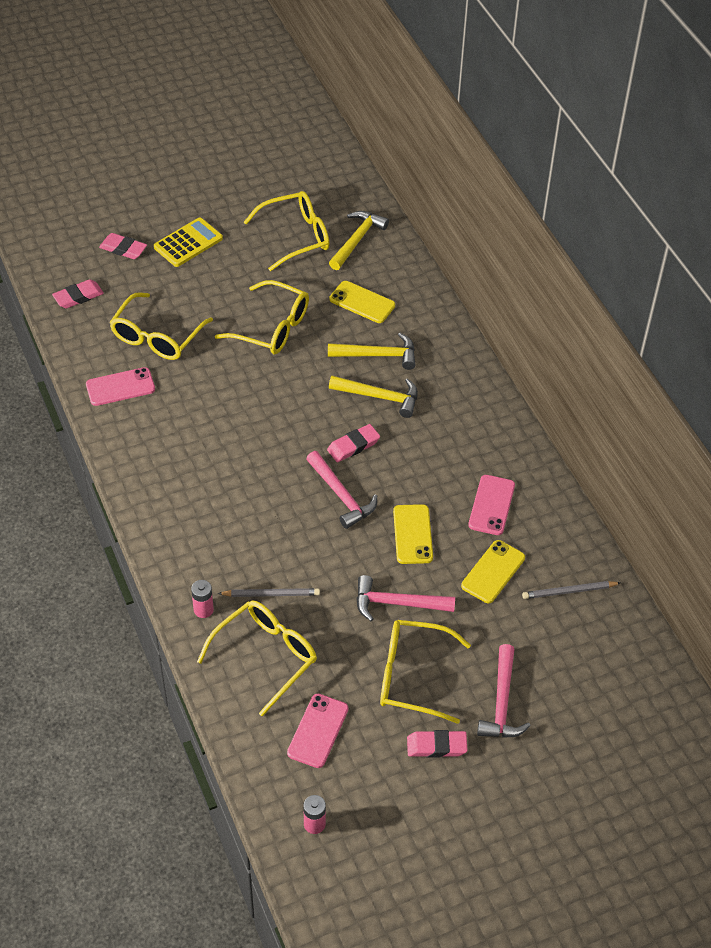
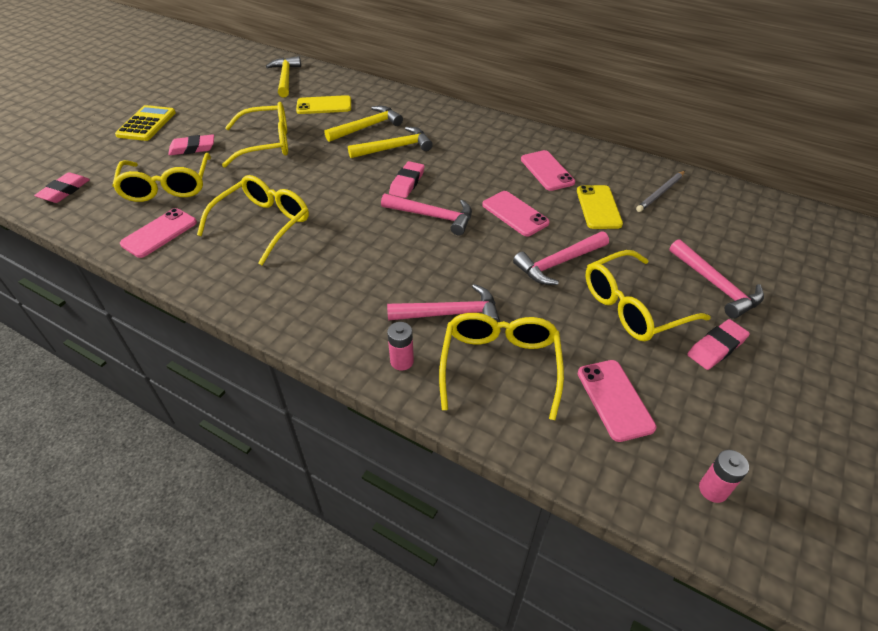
camera: 35 degrees left, 5 degrees down
pink eraser [99,233,147,259] -> pink eraser moved to [168,134,214,155]
grey pencil [218,588,320,597] -> pink hammer [387,284,500,322]
yellow glasses [244,191,329,271] -> yellow glasses moved to [197,175,309,265]
yellow phone [393,504,433,564] -> pink phone [482,191,550,236]

